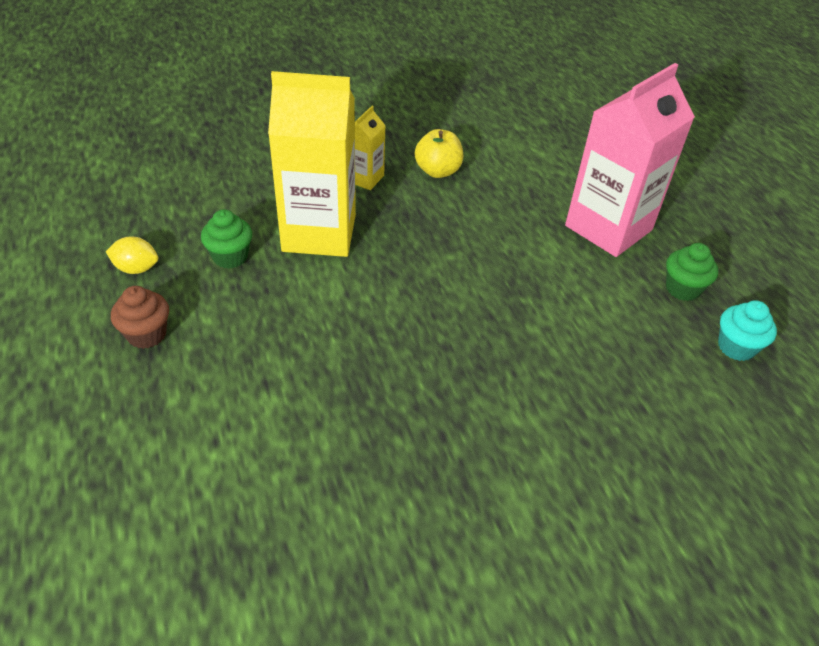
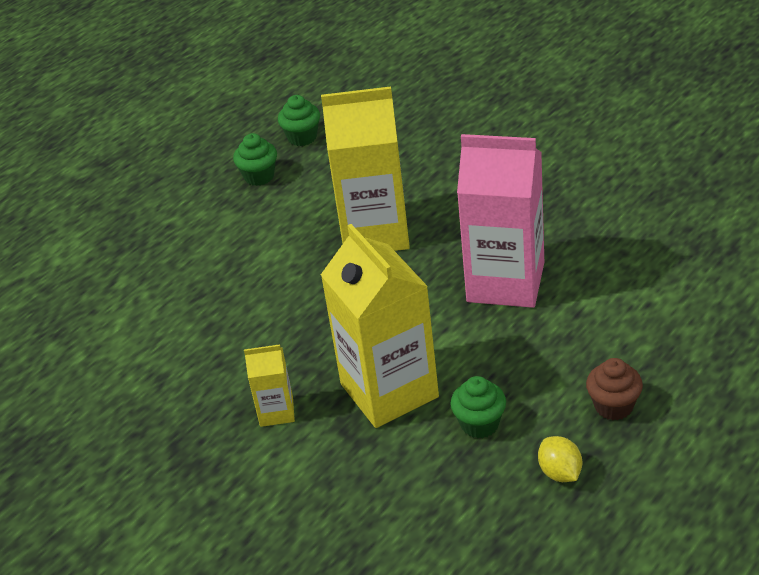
camera: 115 degrees left, 5 degrees down
yellow apple [415,129,463,178] -> none
pink carton [565,63,695,257] -> pink carton moved to [457,134,544,308]
turquoise cupcake [718,300,777,361] -> green cupcake [278,95,320,146]
none -> yellow carton [321,86,410,251]

